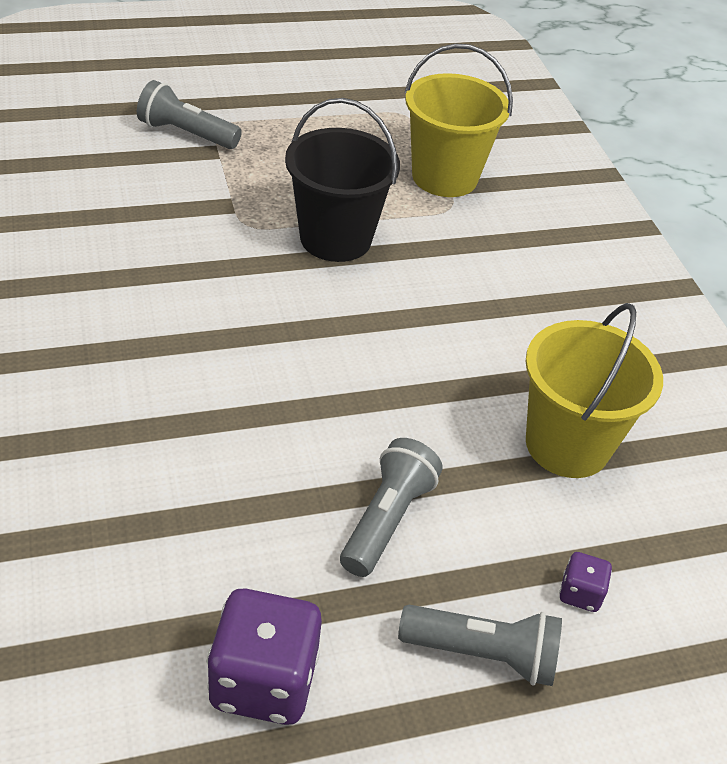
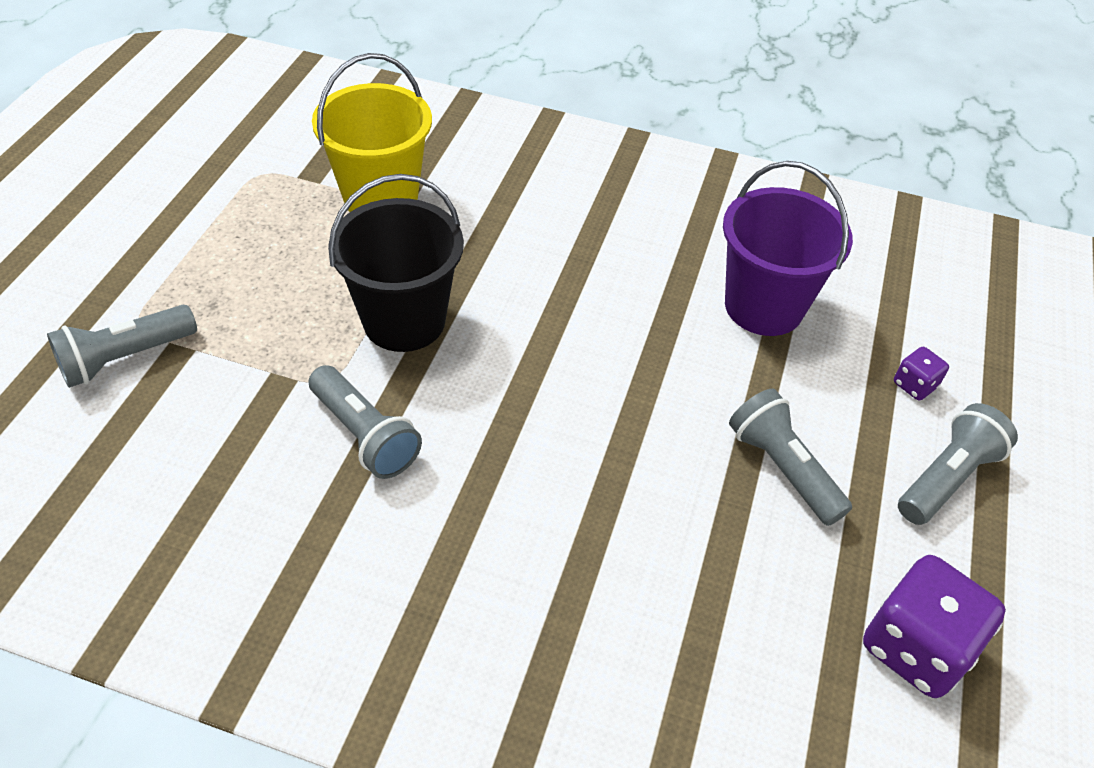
camera: 55 degrees left, 5 degrees up
yellow bucket [525,303,663,478] -> purple bucket [723,161,853,336]
none -> grey flashlight [309,365,422,479]

